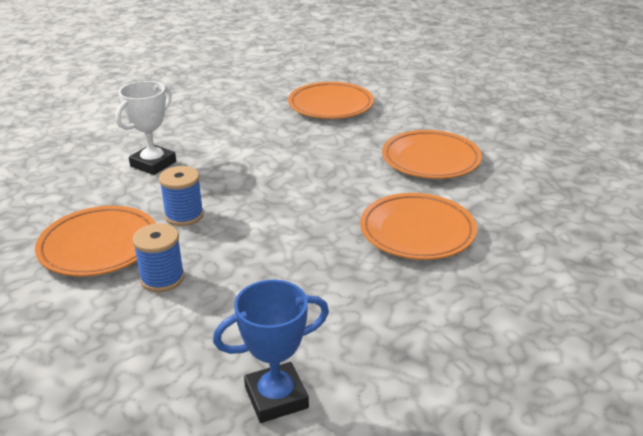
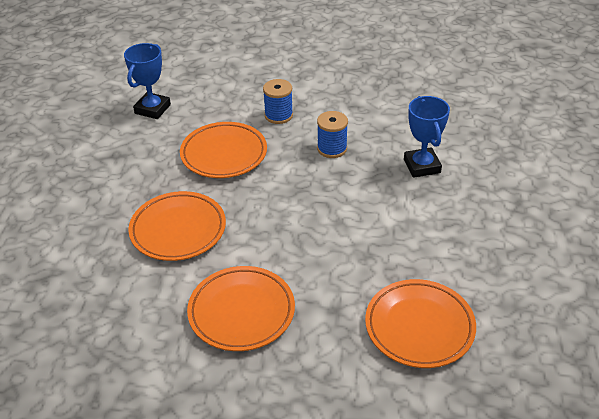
camera: 135 degrees right, 10 degrees up
orange plate [35,206,156,276] -> orange plate moved to [180,122,267,178]
white trophy [115,81,176,175] -> blue trophy [404,96,450,178]

